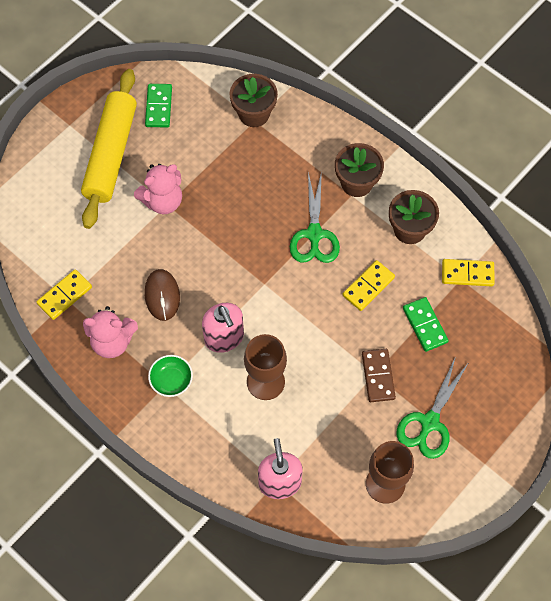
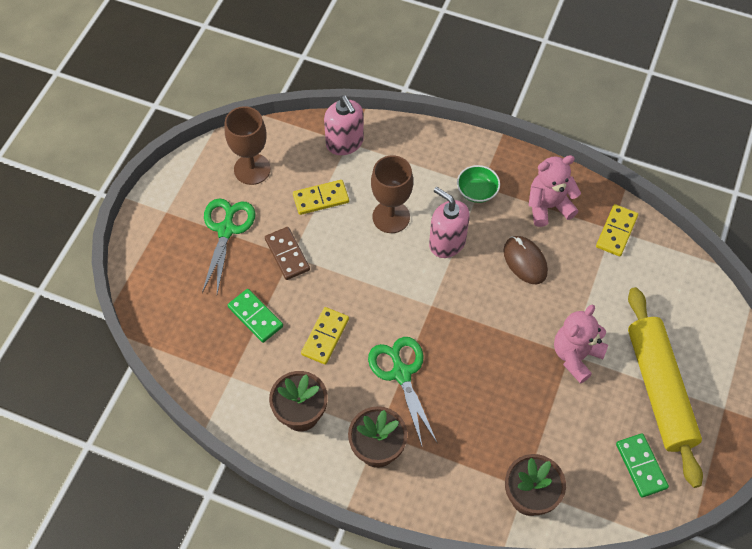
camera: 160 degrees right, 5 degrees down
yellow domino [442,259,495,286] -> yellow domino moved to [293,180,349,215]

